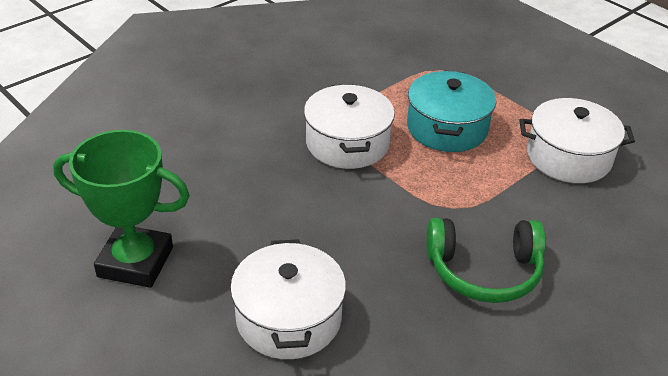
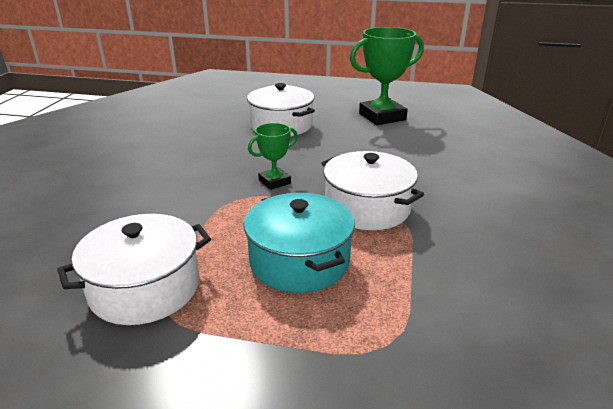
camera: 145 degrees right, 10 degrees down
green headphones [426,218,546,303] -> none
none -> green trophy [248,123,298,190]

